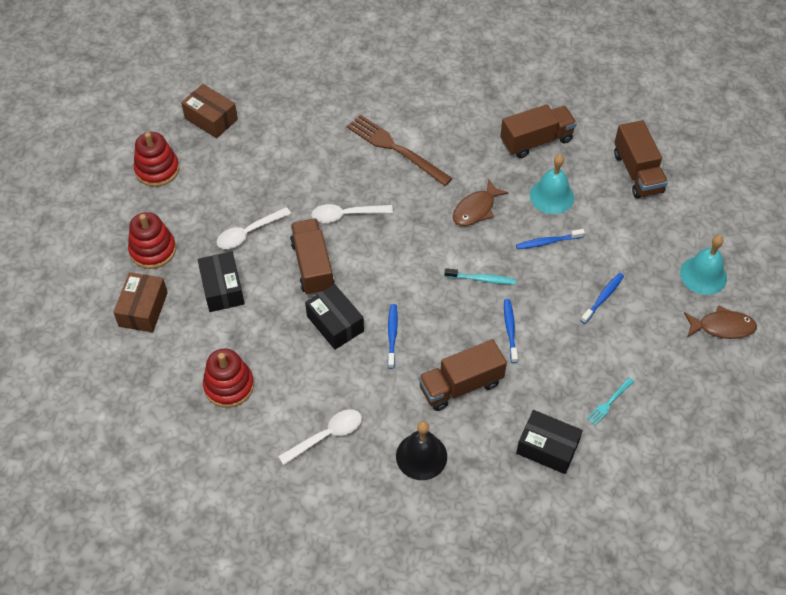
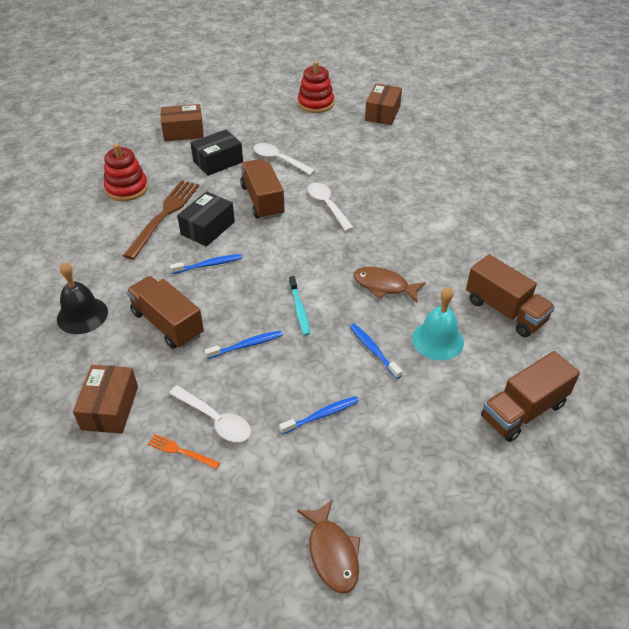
camera: 70 degrees right, 10 degrees down
red stacking toy [128,212,176,269] -> none
white spoon [278,409,362,465] -> white spoon moved to [169,385,251,442]
brown truck [290,219,334,296] -> brown truck turned 75 degrees counterclockwise [240,159,285,220]
brown fork [347,114,453,186] -> brown fork moved to [123,180,199,260]
black box [516,410,583,474] -> brown box [73,365,138,434]
blue toothbrush [580,273,624,324] -> blue toothbrush turned 45 degrees counterclockwise [279,396,359,435]
turquoise fork [587,377,634,426] -> orange fork [148,434,220,469]
turquoise bell [680,235,727,295] -> none

